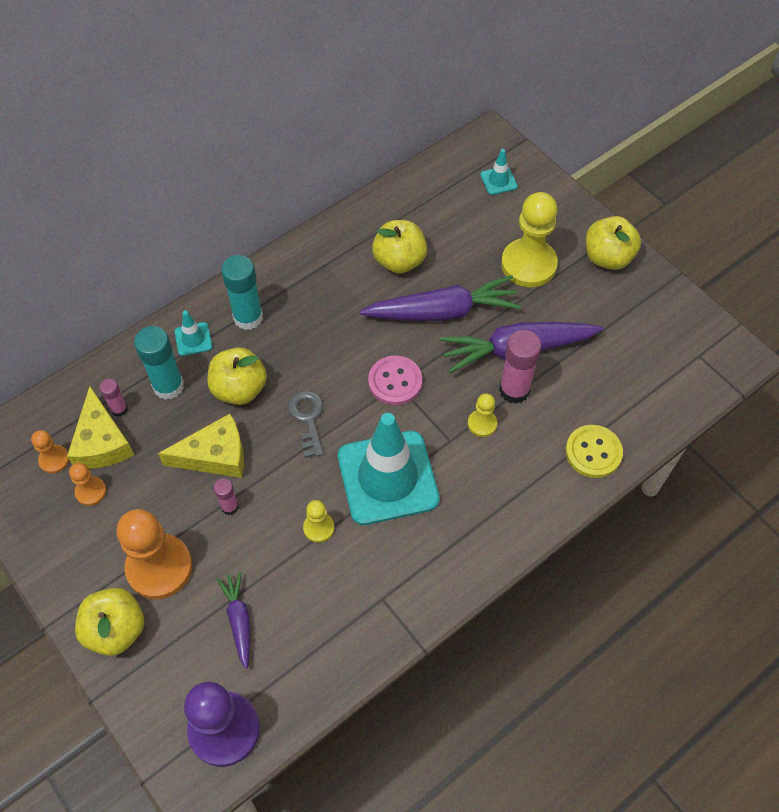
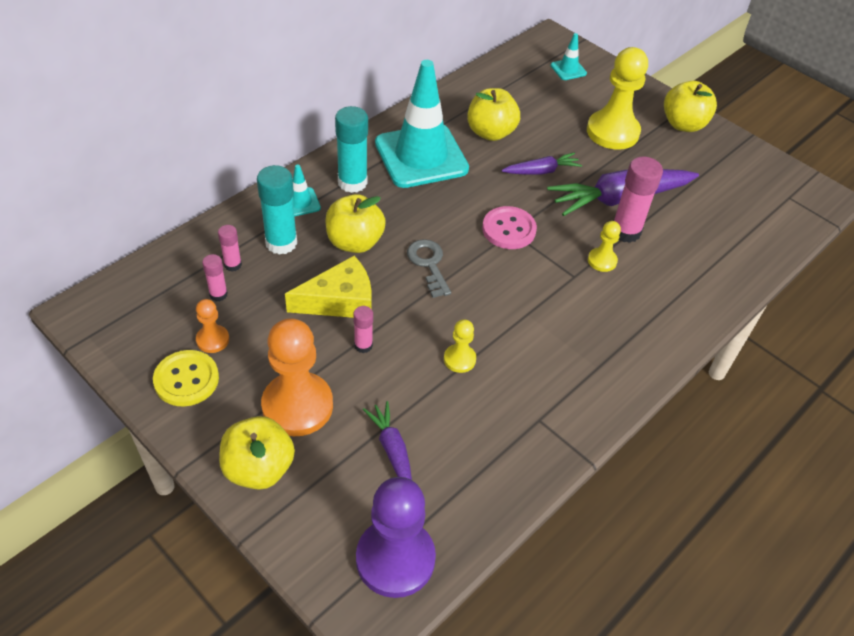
camera: 10 degrees left, 10 degrees down
orange pawn [31,430,69,474] -> none
yellow cheese [67,386,134,469] -> pink glue stick [202,254,228,301]
turquoise traffic cone [338,413,440,525] -> turquoise traffic cone moved to [375,60,469,188]
purple carrot [360,275,522,321] -> purple carrot [501,152,582,175], size x0.53
yellow button [565,425,623,478] -> yellow button moved to [153,350,219,406]

